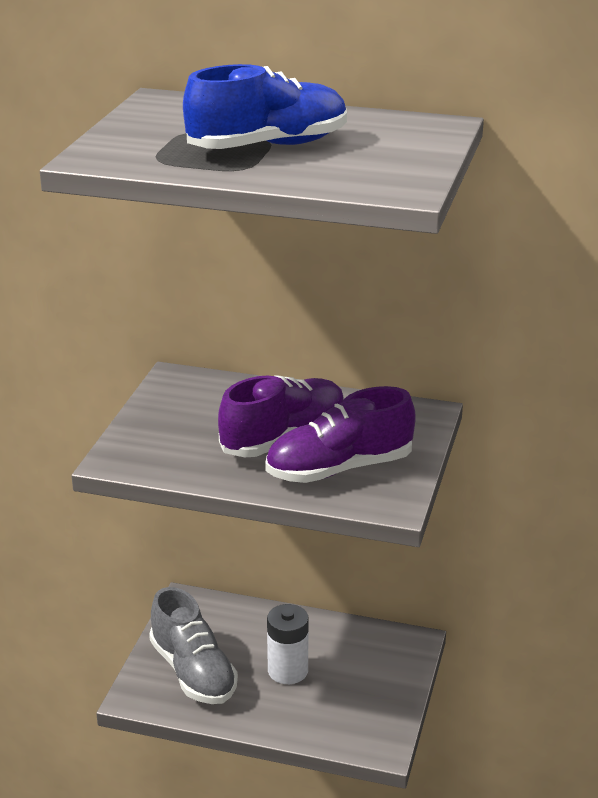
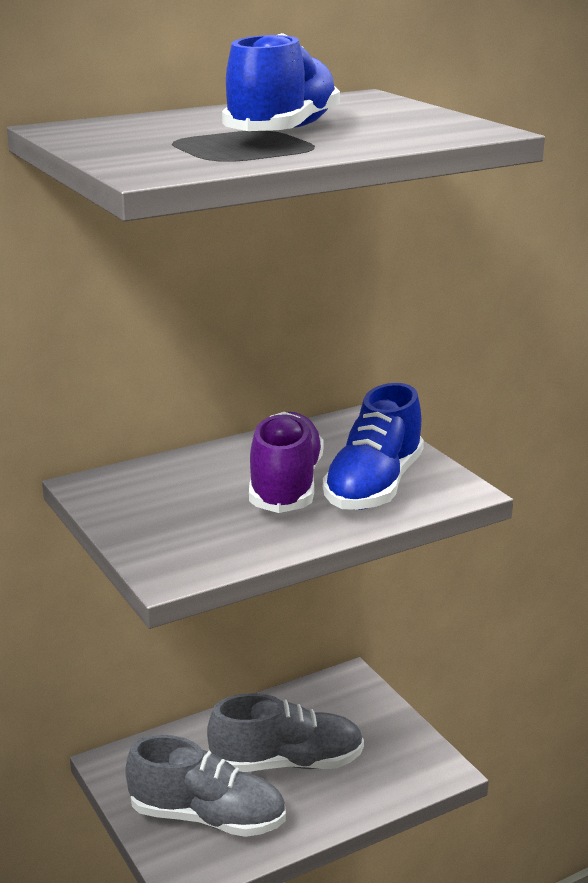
camera: 45 degrees left, 5 degrees down
purple shoe [265,386,416,483] -> blue shoe [323,383,424,510]
white battery [267,604,309,684] -> grey shoe [207,693,364,772]

